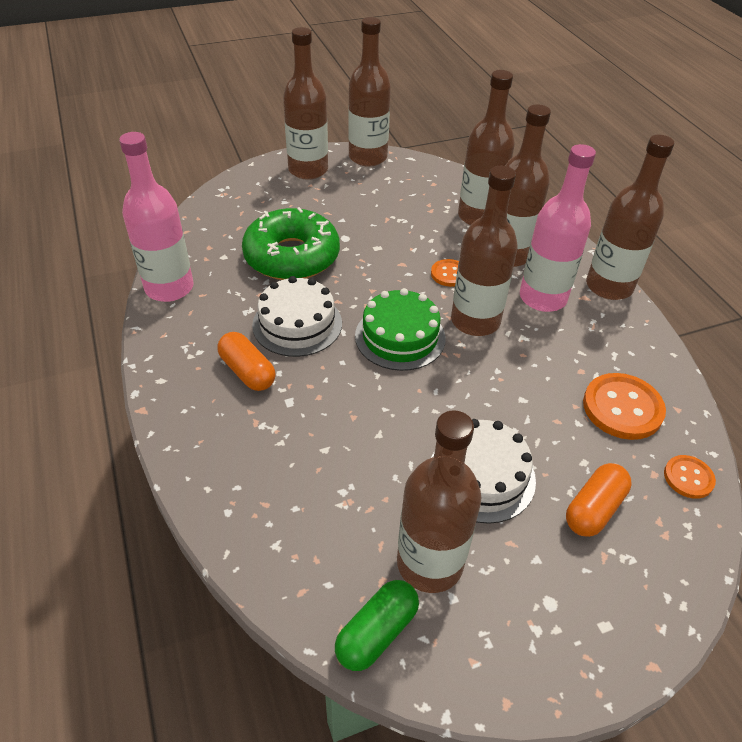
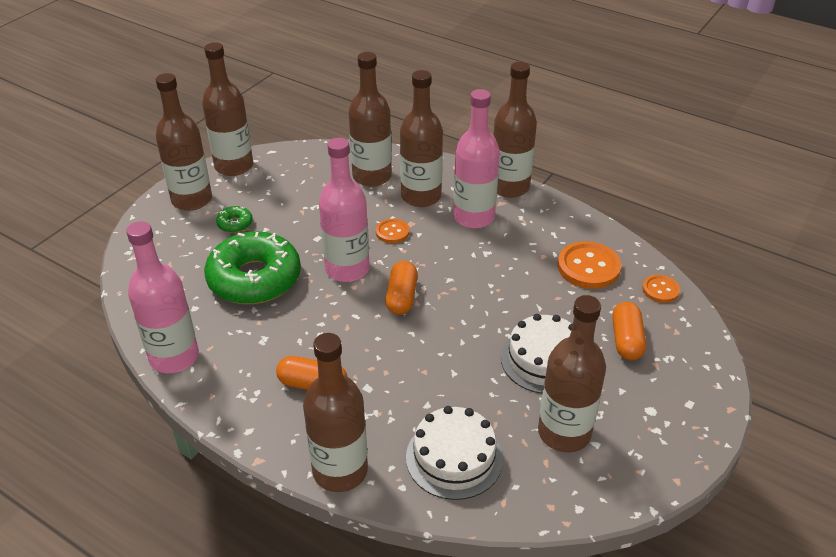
camera: 35 degrees left, 5 degrees down
white cake [252,276,342,357] -> white cake moved to [406,406,503,500]
green capsule [335,580,419,671] -> none
green cake [355,288,446,371] -> orange capsule [385,261,418,315]
brown bottle [451,166,518,336] -> brown bottle moved to [303,333,368,492]
none -> green donut [216,206,253,233]
none -> pink bottle [319,138,370,282]

